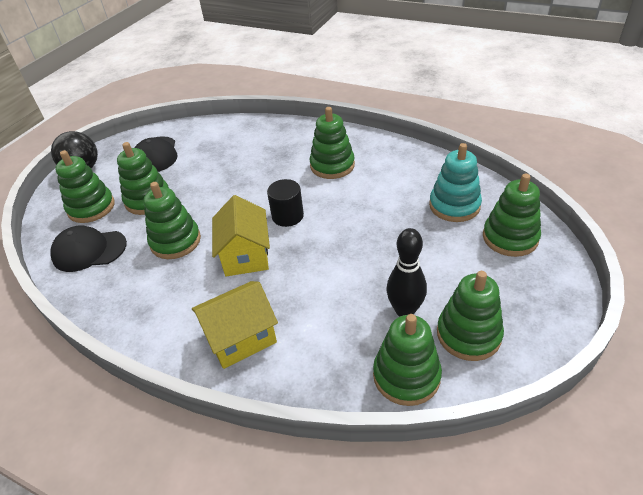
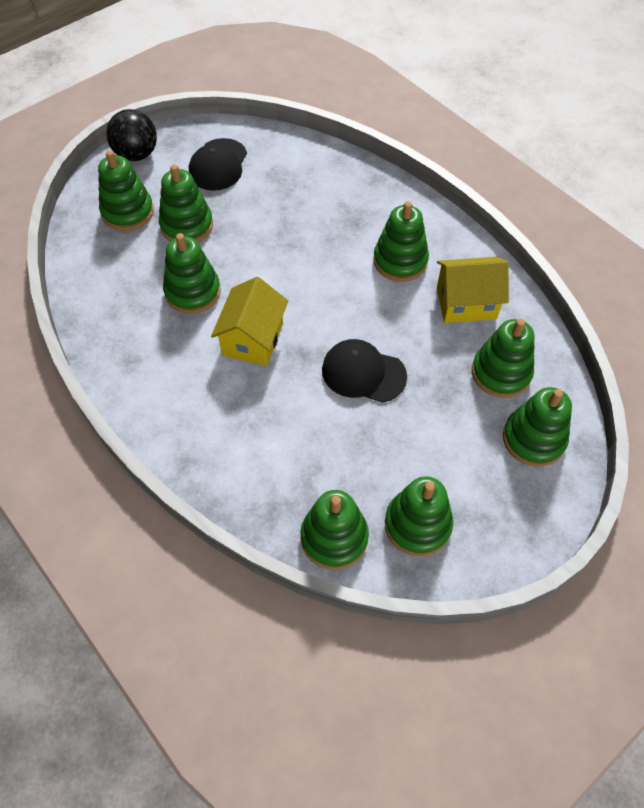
camera: 20 degrees right, 15 degrees up
black cap [50,226,127,272] -> black cap moved to [322,339,407,403]
yellow house [192,281,278,369] -> yellow house moved to [437,257,509,323]
black cylinder [267,179,304,227] -> none
black bowling pin [386,228,427,317] -> none
turquoise stacking toy [429,143,482,222] -> green stacking toy [472,319,535,398]

